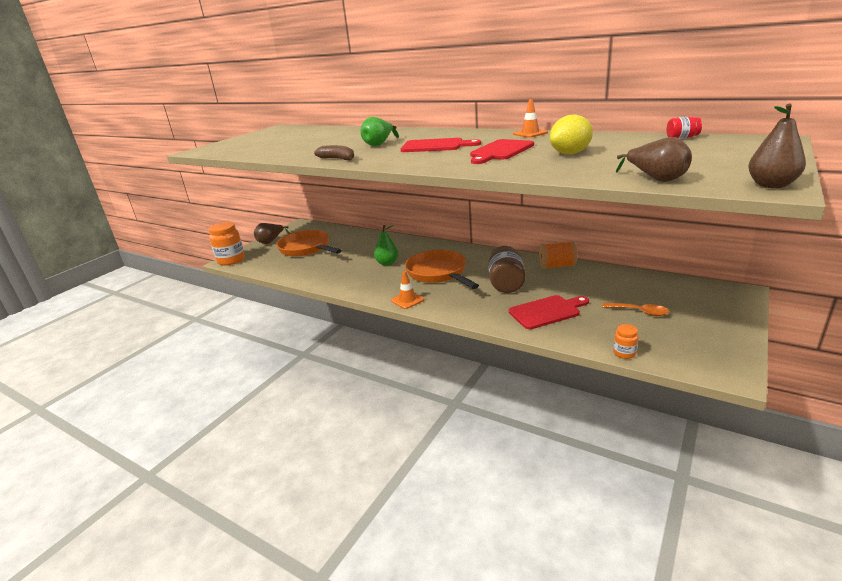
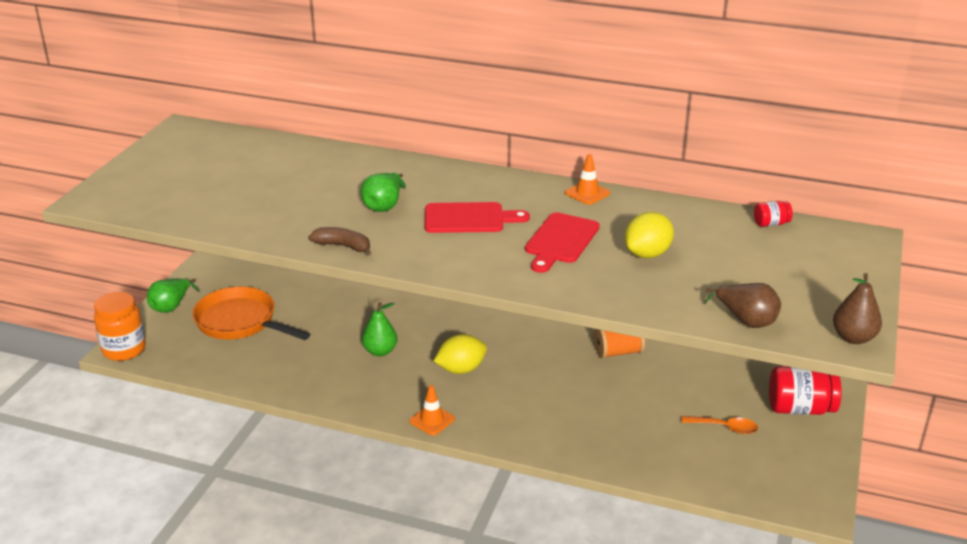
camera: 15 degrees left, 5 degrees up
brown pear [254,223,290,244] -> green pear [147,278,199,313]
orange pan [405,250,479,289] -> yellow lemon [434,334,487,374]
brown jar [488,246,526,293] -> none
red cutting board [509,295,589,329] -> none
orange jar [613,324,639,359] -> none
none -> red jar [769,366,842,415]

